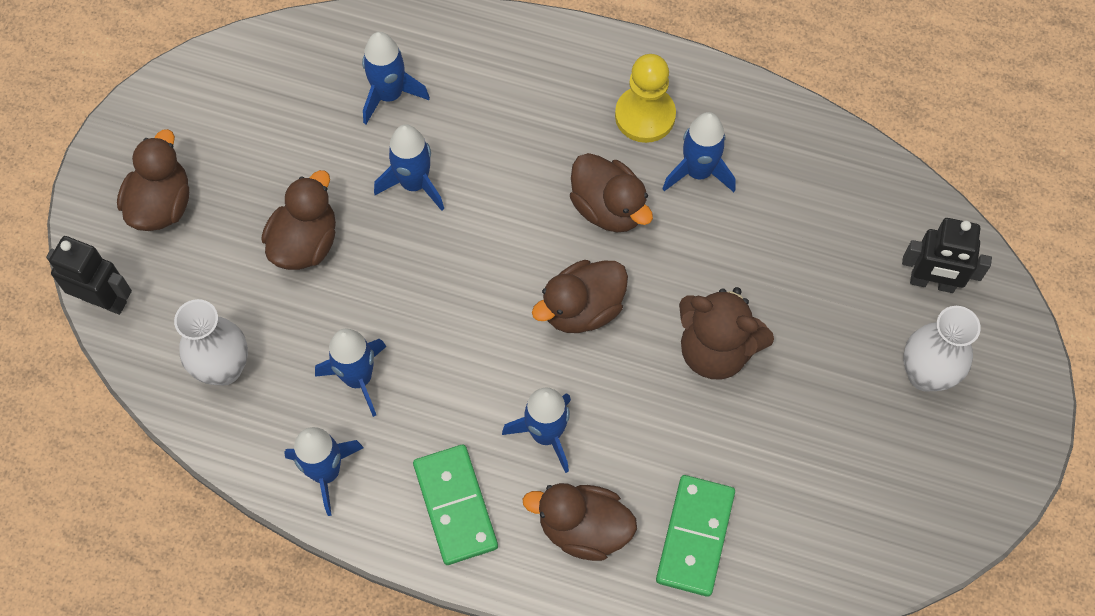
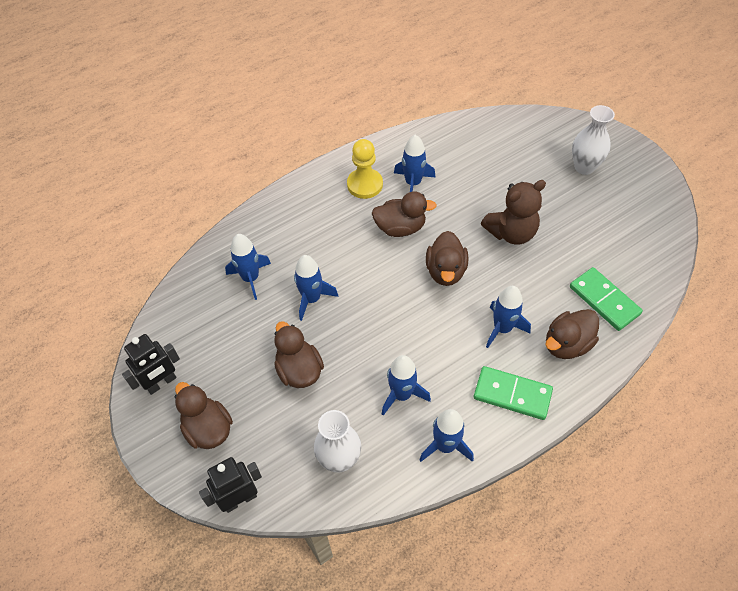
camera: 50 degrees left, 10 degrees down
black robot [902,218,992,293] -> black robot moved to [122,334,180,395]

